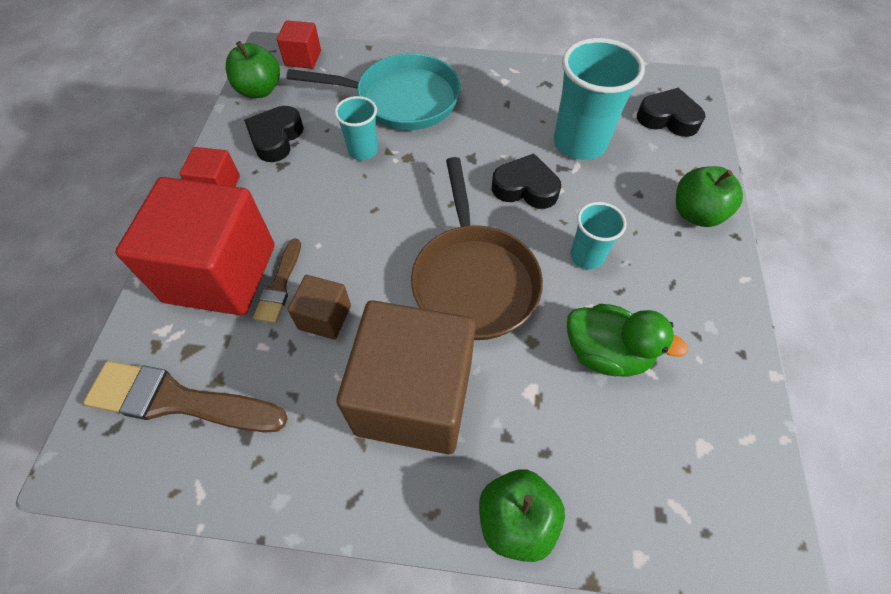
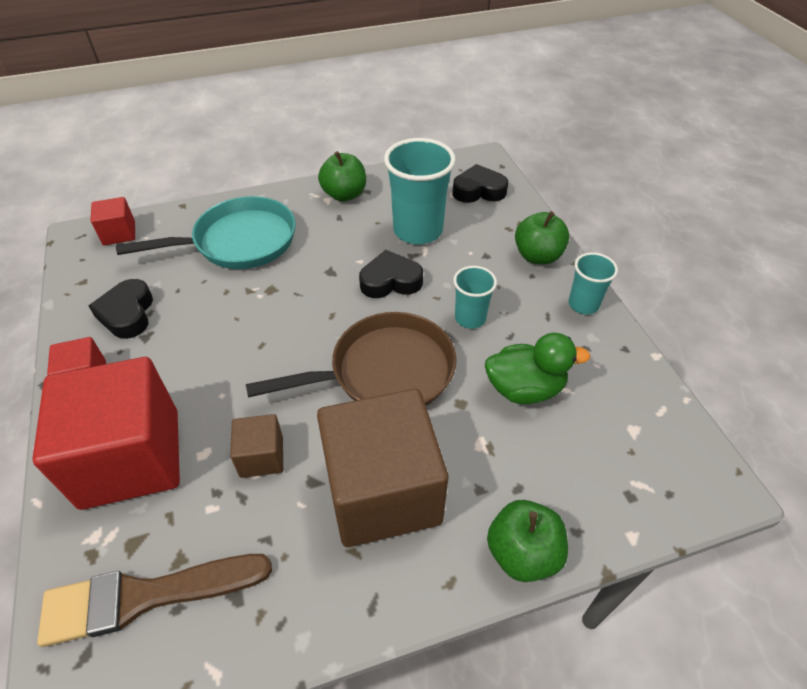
camera: 25 degrees left, 10 degrees down
green apple [226,41,280,98] -> green apple moved to [318,151,366,202]
brown brush [253,238,301,323] -> none
turquoise cup [334,96,378,160] -> turquoise cup moved to [569,253,618,315]
brown pan [411,157,543,340] -> brown pan turned 75 degrees counterclockwise [246,312,457,406]

